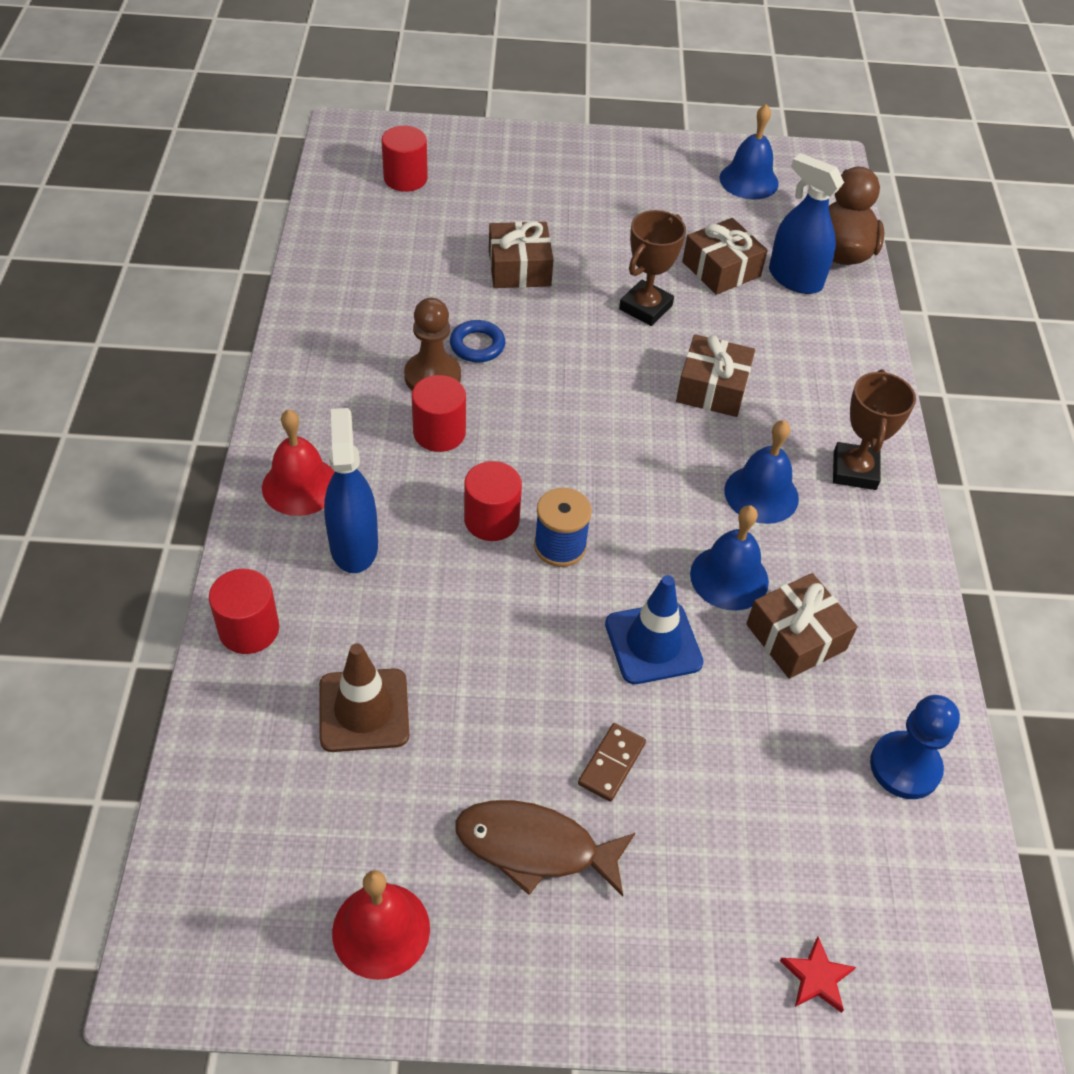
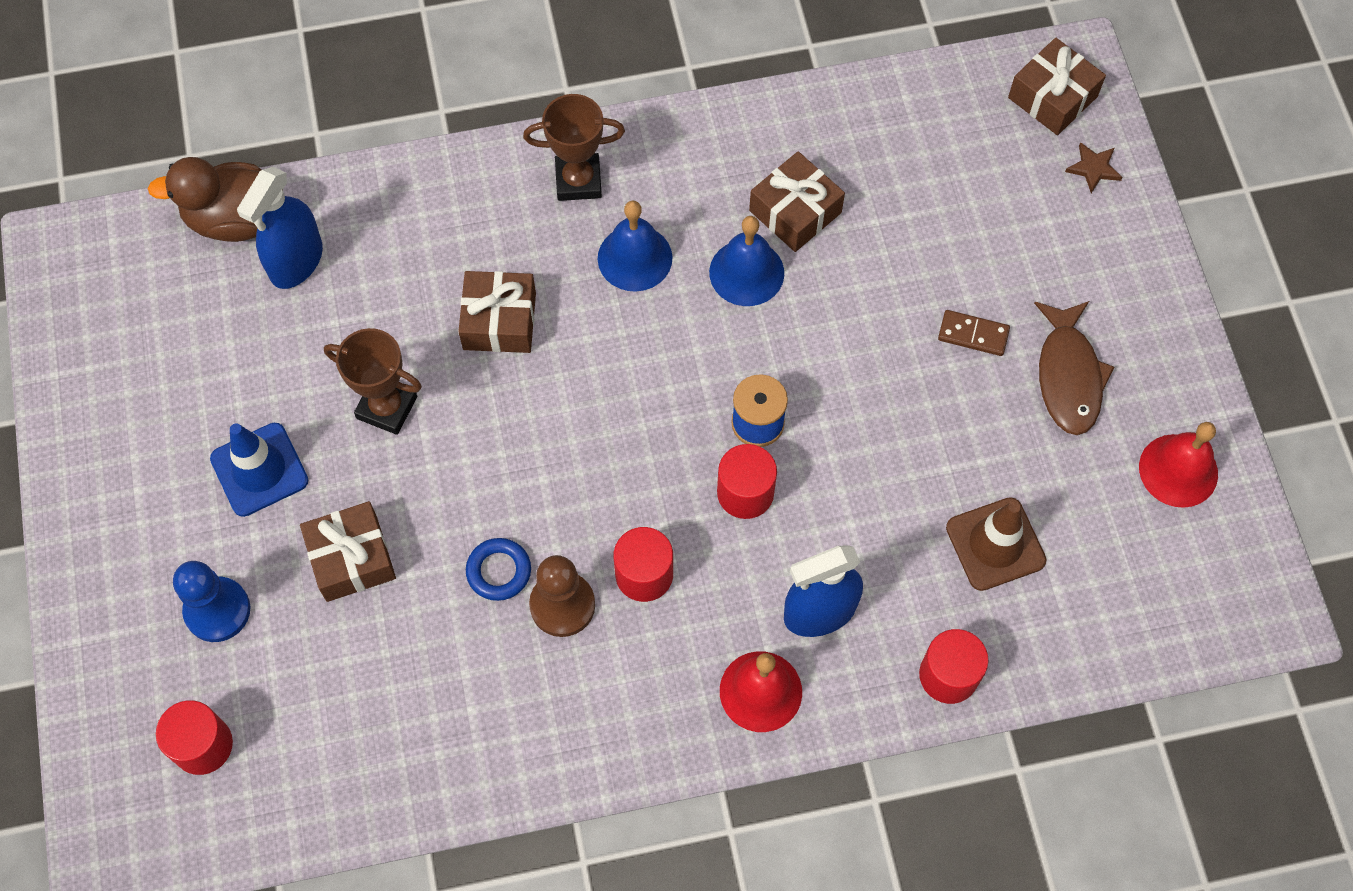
camera: 100 degrees left, 15 degrees up
blue traffic cone [605,575,703,684] -> blue traffic cone moved to [210,423,308,517]
brown gift [682,218,768,295] -> brown gift moved to [1008,38,1106,135]
blue bell [719,104,779,199] -> none
red star [780,937,856,1013] -> brown star [1065,142,1123,193]
blue pawn [870,695,960,799] -> blue pawn moved to [173,561,250,642]

